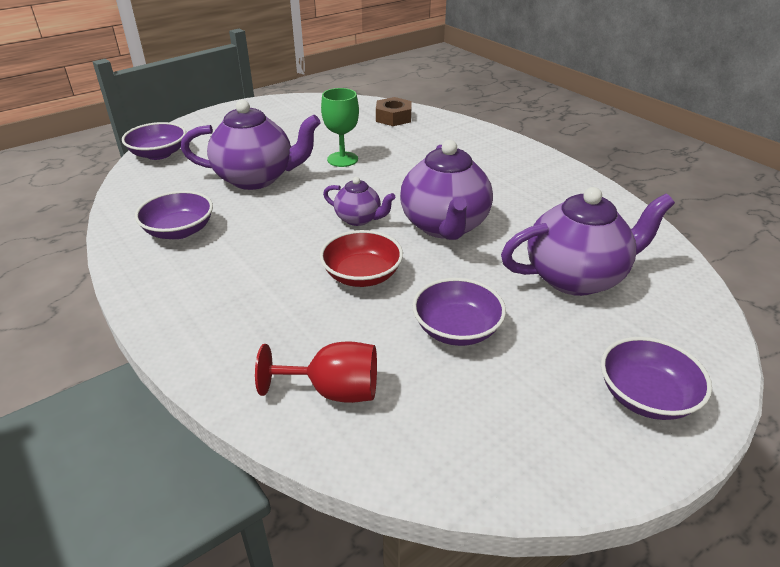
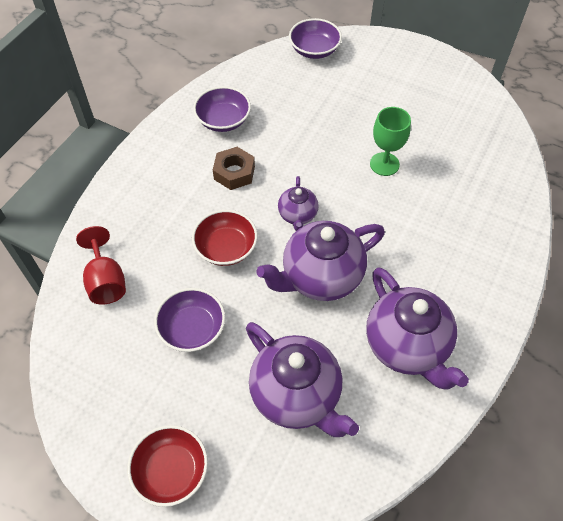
camera: 65 degrees right, 20 degrees up
purple teapot [181,100,321,190] -> purple teapot moved to [366,267,469,389]
brown nut [376,97,412,126] -> brown nut moved to [213,147,255,190]
purple bowl [601,337,712,420] -> red bowl [127,425,208,507]

